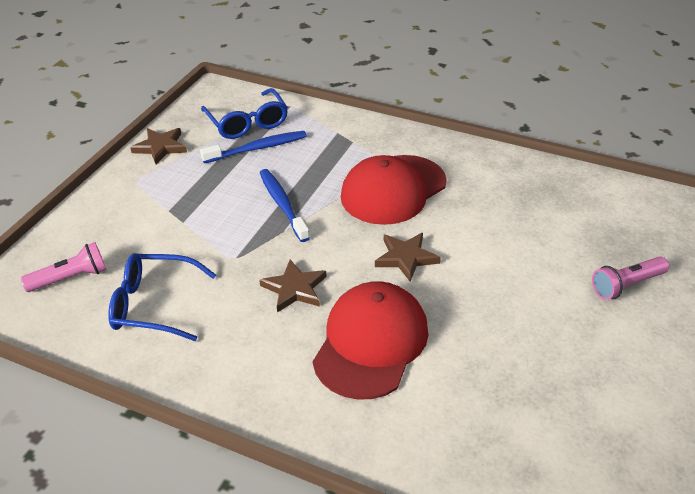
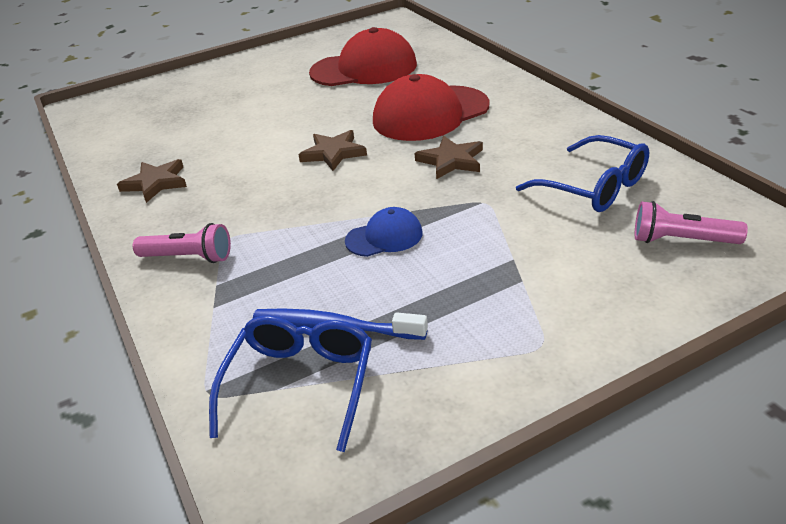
camera: 140 degrees left, 5 degrees down
brown star [130,128,187,164] -> brown star moved to [117,159,187,203]
blue toothbrush [260,169,310,242] -> blue cap [345,207,423,257]
red cap [341,155,447,225] -> red cap moved to [309,27,417,86]
pink flashlight [592,256,669,300] -> pink flashlight moved to [133,223,231,263]

